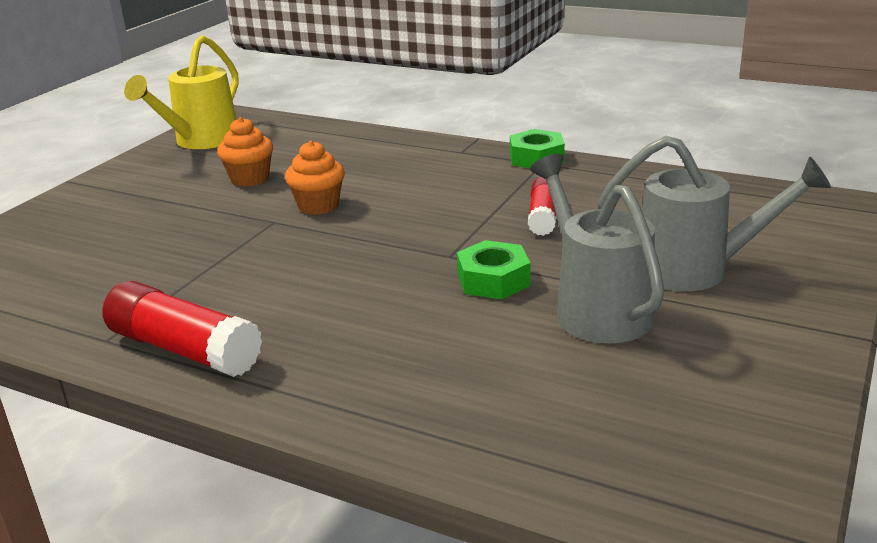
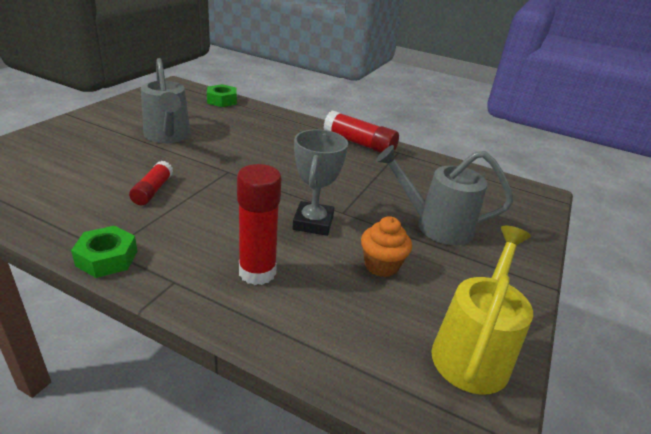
camera: 175 degrees right, 5 degrees up
orange cupcake [285,141,345,215] -> grey trophy [292,129,348,236]
green nut [457,240,531,300] -> green nut moved to [207,84,237,107]
grey watering can [598,136,831,291] -> grey watering can moved to [376,145,513,245]
none -> red glue stick [237,164,281,285]

